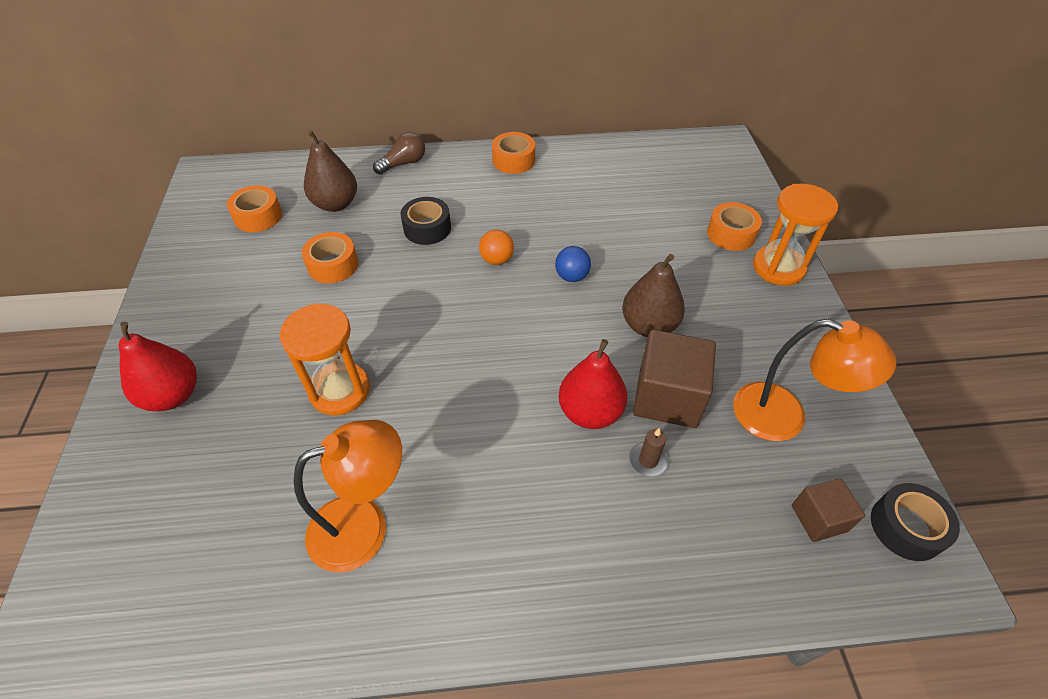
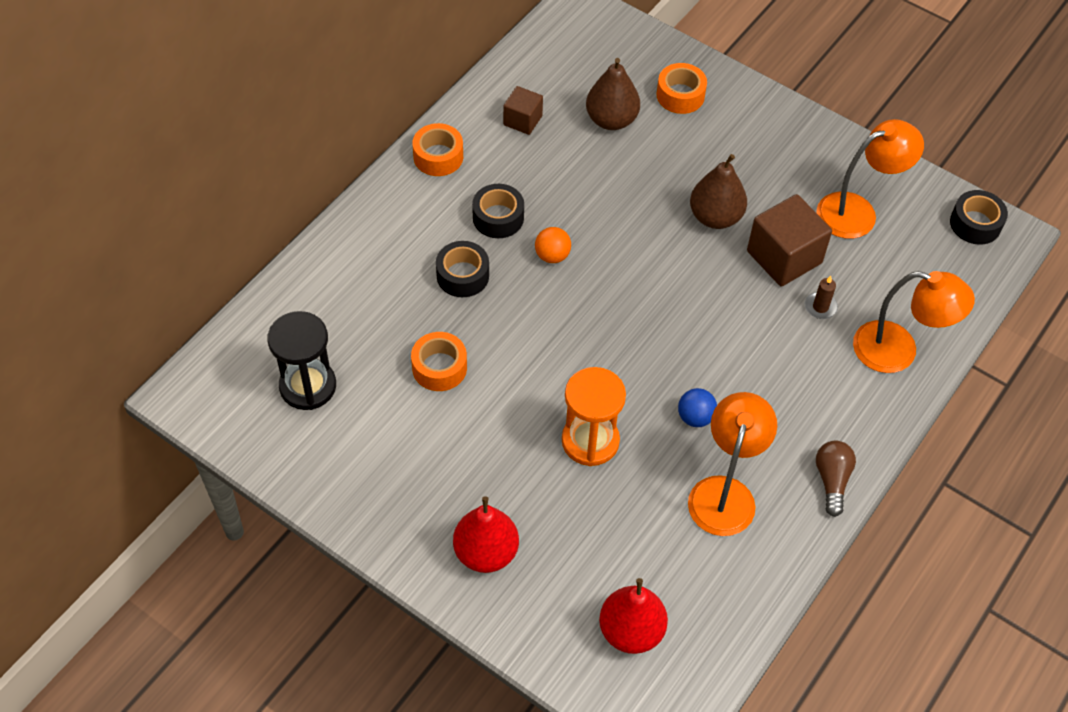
camera: 50 degrees left, 5 degrees up
orange tape [227,185,282,232] -> black hourglass [267,311,336,410]
brown pear [304,130,357,212] -> brown pear moved to [586,58,640,130]
brown light bulb [373,132,425,175] -> brown light bulb moved to [816,441,856,517]
blue ball [555,246,591,282] -> blue ball moved to [678,388,717,427]
red pear [559,339,627,429] -> red pear moved to [599,578,668,654]
orange hourglass [753,184,838,286] -> none
brown cube [792,478,865,542] -> brown cube moved to [503,86,543,135]
none -> black tape [472,184,524,238]
none -> orange lamp [853,271,975,373]

